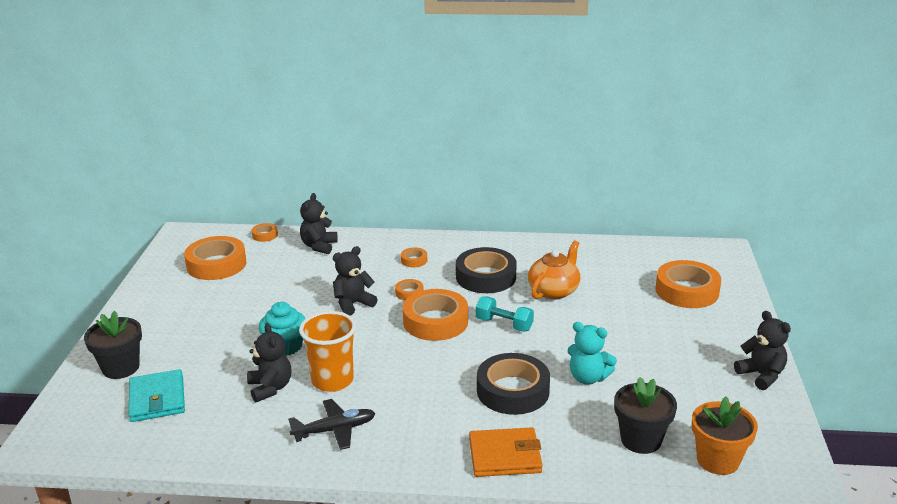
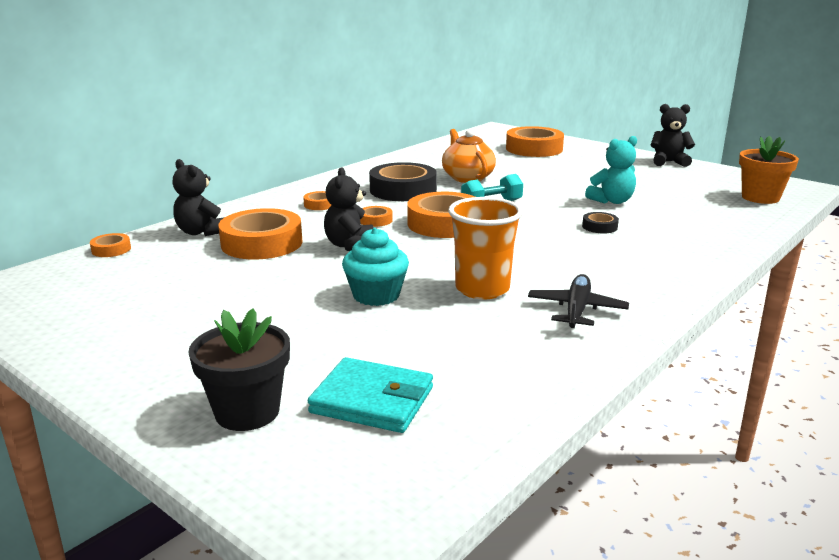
camera: 55 degrees left, 5 degrees down
orange tape [184,236,246,280] -> orange tape moved to [218,208,303,259]
black teddy bear [247,323,291,402] -> none
orange wallet [469,427,543,477] -> none
black tape [477,353,550,415] -> black tape [582,212,619,233], size x0.45
black flower pot [614,377,677,454] -> none

